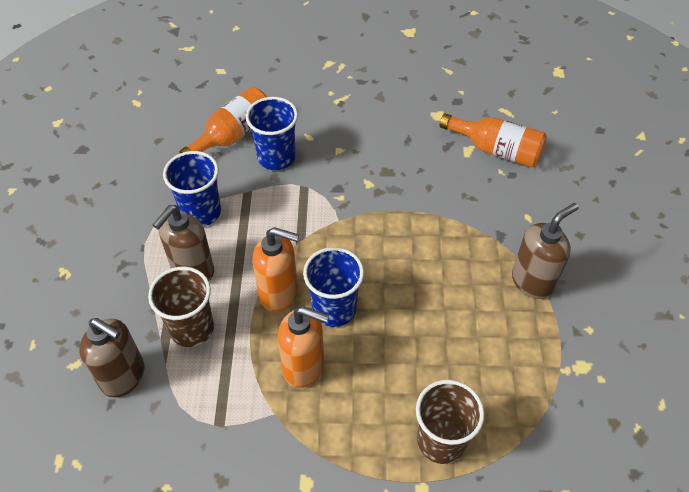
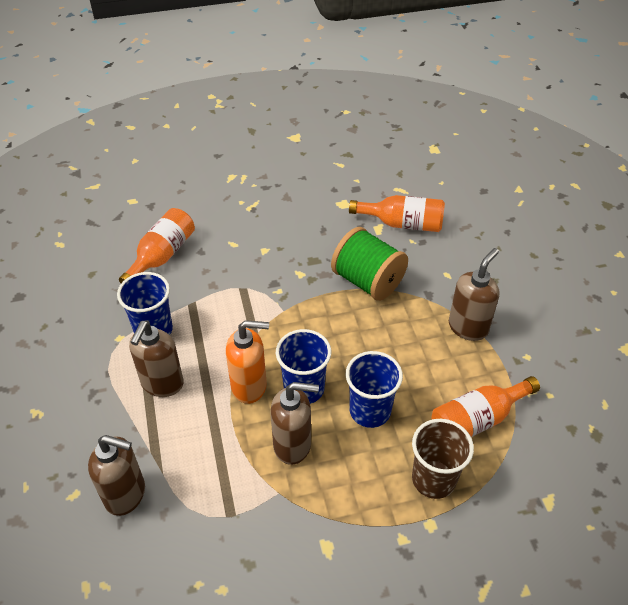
camera: 15 degrees left, 5 degrees down
brown cup [148,266,214,347] -> none
blue cup [246,97,298,170] -> blue cup moved to [346,351,403,428]
orange soap dispenser [278,306,329,388] -> brown soap dispenser [270,382,319,465]
none -> green spool [331,227,408,301]
none -> orange bottle [431,376,540,437]

